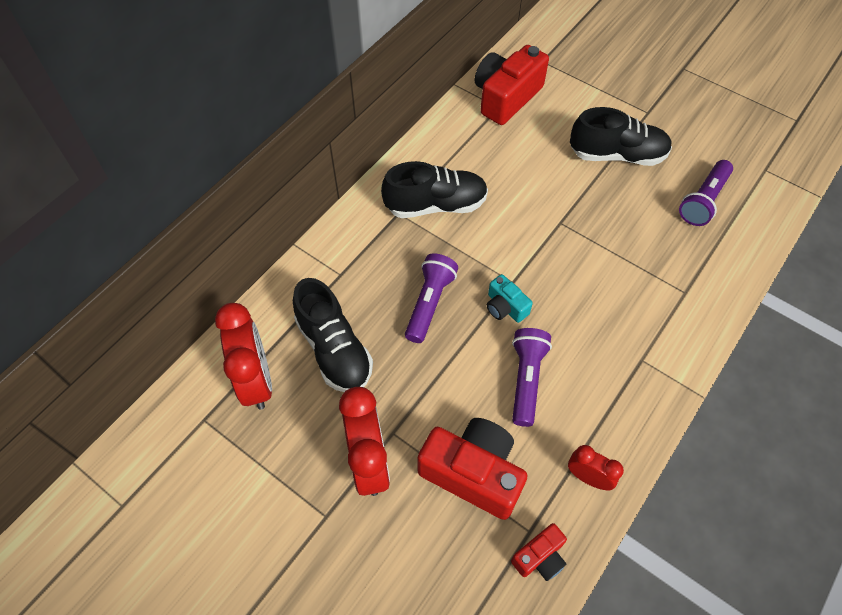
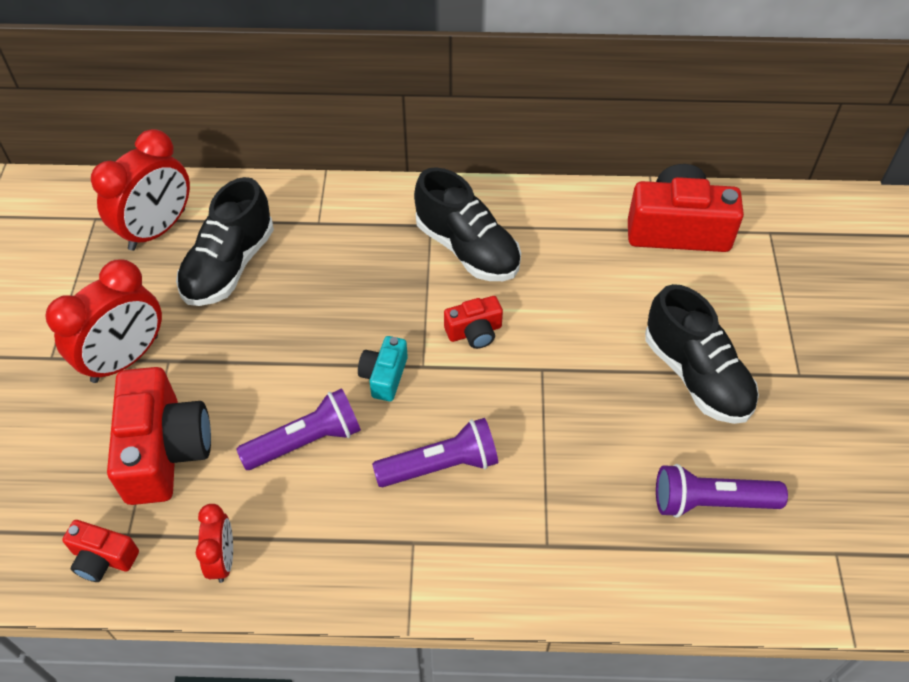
camera: 55 degrees right, 5 degrees down
purple flashlight [405,253,458,343] -> purple flashlight moved to [372,418,498,487]
none -> red camera [444,296,503,349]

